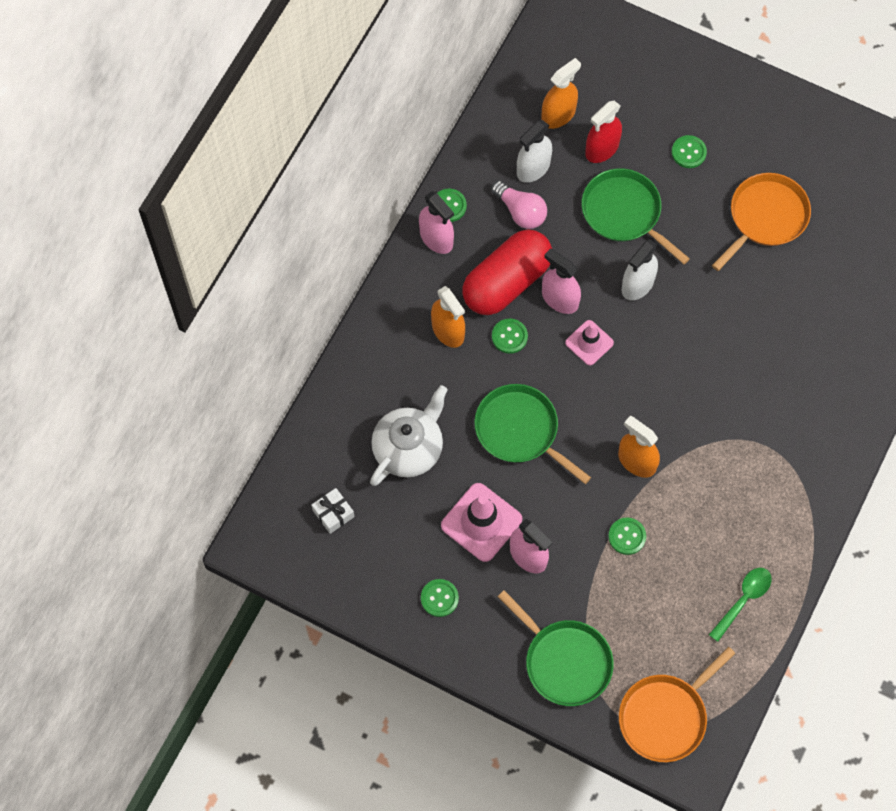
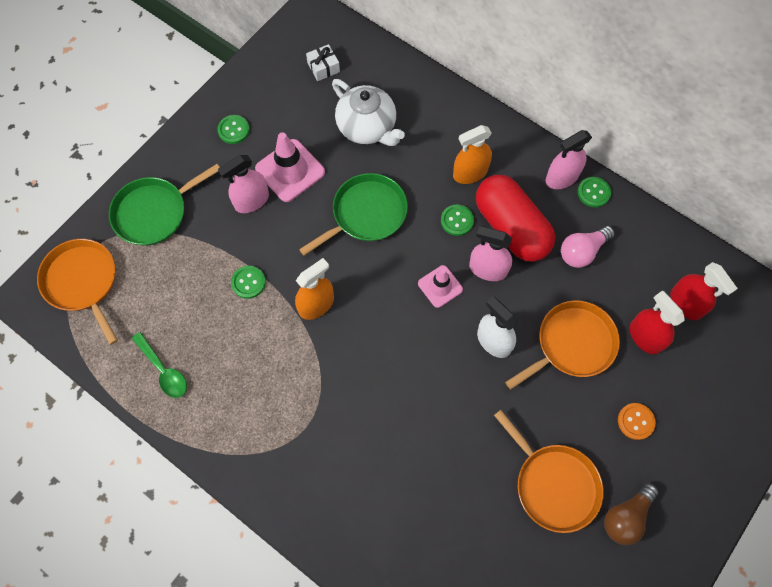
camera: 100 degrees right, 0 degrees up
white spray bottle [517,120,552,183] -> none
orange spray bottle [542,58,581,129] -> red spray bottle [670,262,738,320]
pink spray bottle [542,249,581,314] -> pink spray bottle turned 120 degrees counterclockwise [469,226,512,281]
green pan [582,168,690,264] -> orange pan [505,301,620,389]
green button [672,135,707,168] -> orange button [618,403,656,440]
none -> brown light bulb [604,483,659,545]

